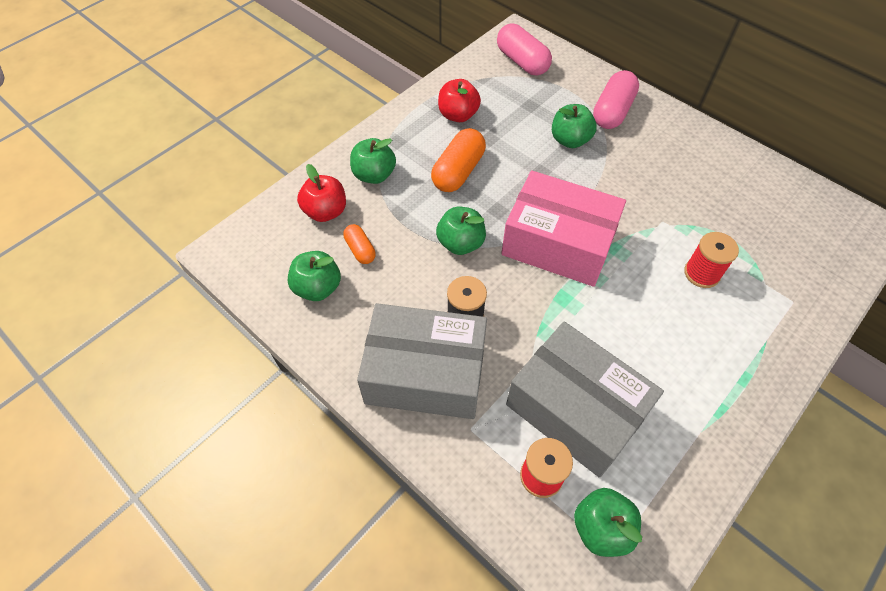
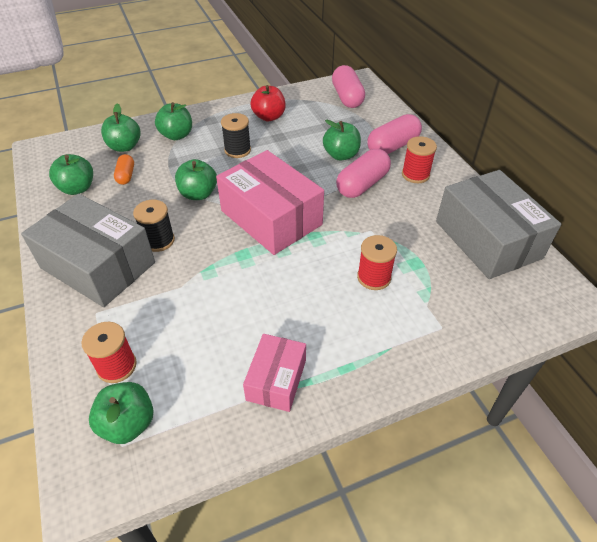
camera: 25 degrees right, 10 degrees down
red apple [297,164,346,222] -> green apple [101,103,141,152]
orange capsule [431,128,486,192] -> black spool [221,113,251,158]
grey box [506,321,664,478] -> grey box moved to [436,170,561,279]
none -> pink box [243,334,306,412]
none -> pink capsule [336,149,391,198]
none -> red spool [402,136,437,183]

